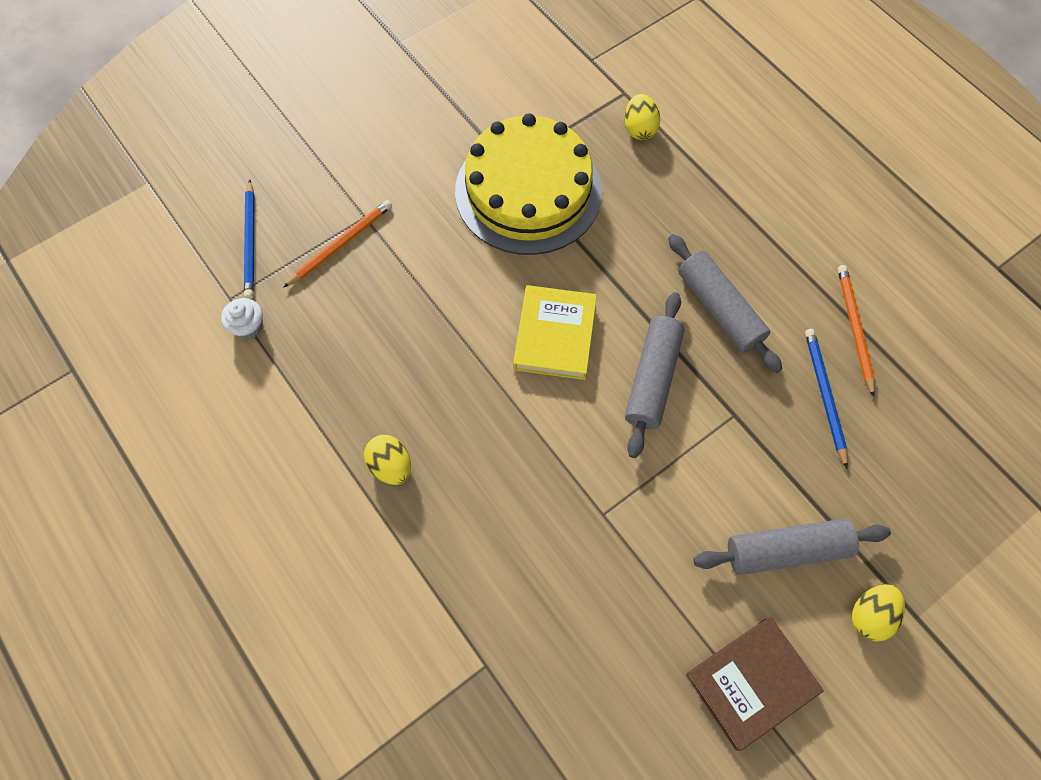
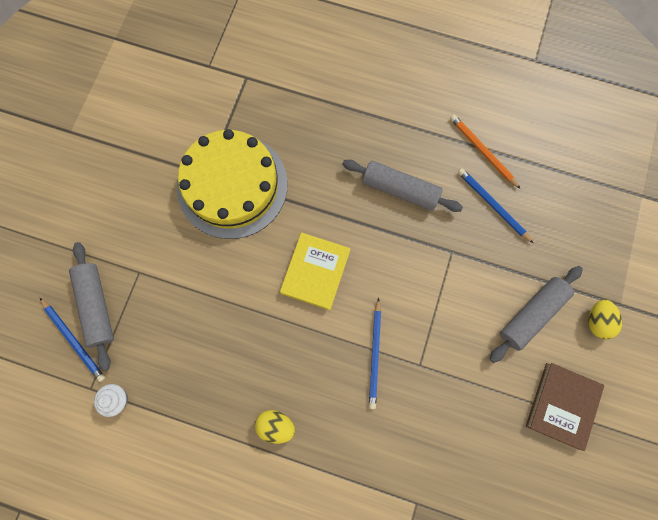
camera: 35 degrees left, 10 degrees up
orange pencil [283,200,392,288] -> none
yellow book [513,285,597,380] -> yellow book turned 45 degrees clockwise [280,232,351,310]
yellow egg [624,94,660,140] -> none
grey rolling pin [625,292,685,458] -> grey rolling pin moved to [69,242,114,371]
none -> blue pencil [369,298,381,409]

